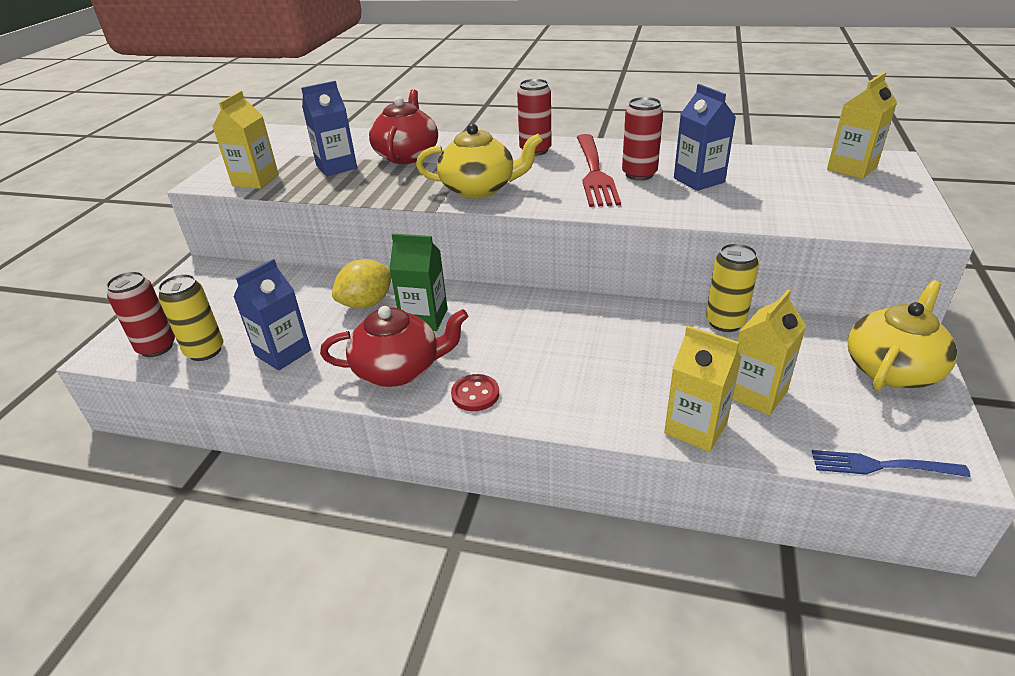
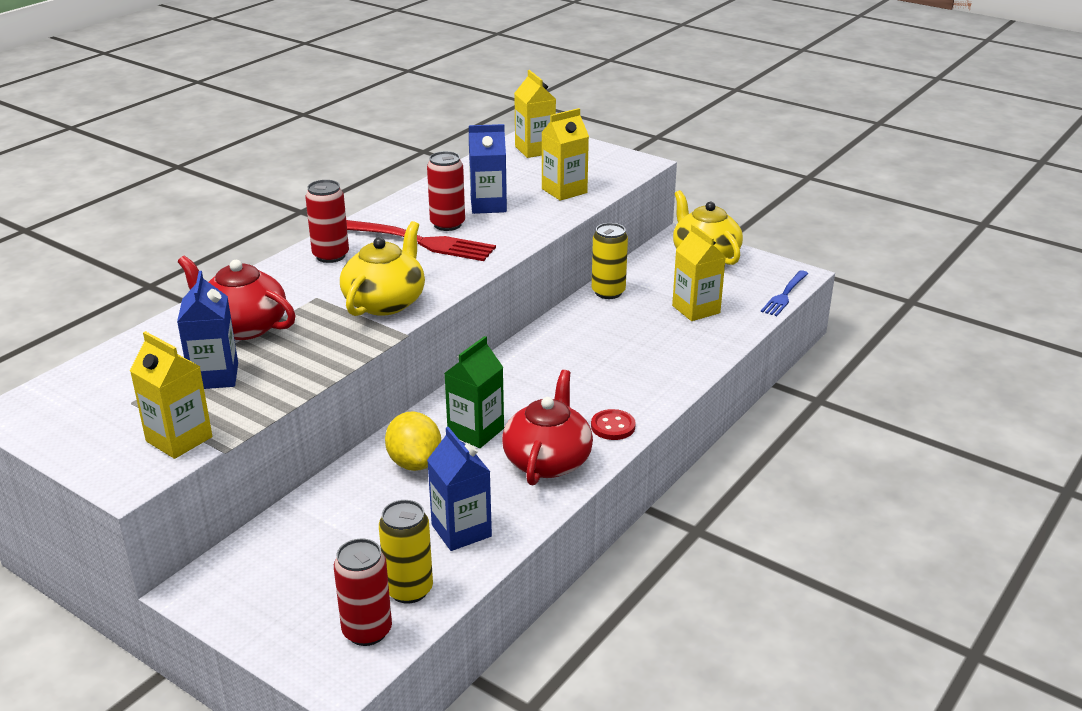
camera: 70 degrees left, 5 degrees down
yellow carton [664,325,742,452] -> yellow carton moved to [541,108,589,201]

